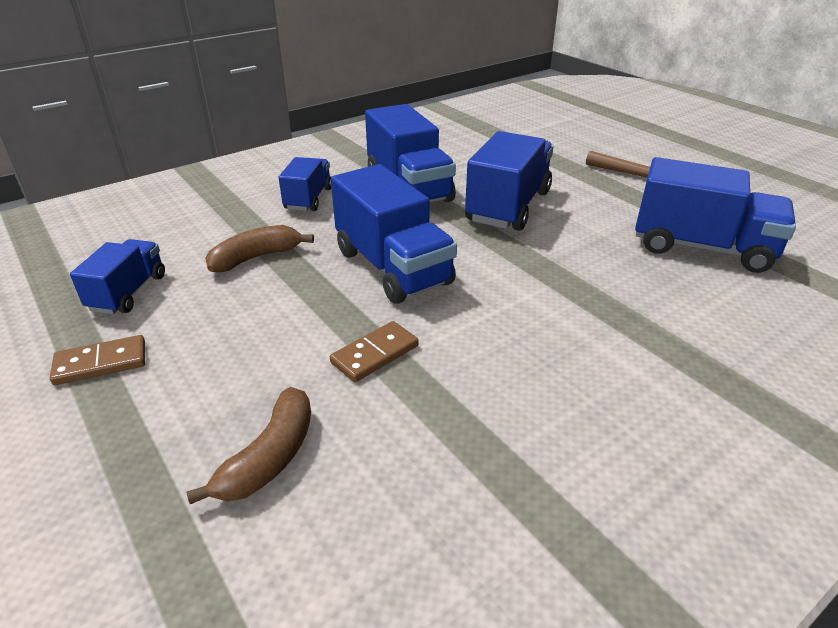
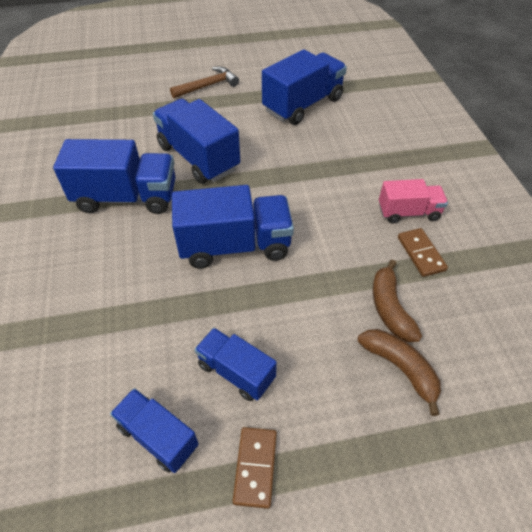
camera: 65 degrees left, 15 degrees up
brown banana [205,225,314,272] -> brown banana moved to [373,259,422,342]
blue truck [279,157,331,211] -> blue truck moved to [194,328,277,401]
brown domino [330,321,419,382] -> brown domino moved to [398,228,448,277]
none -> pink truck [379,179,448,224]

